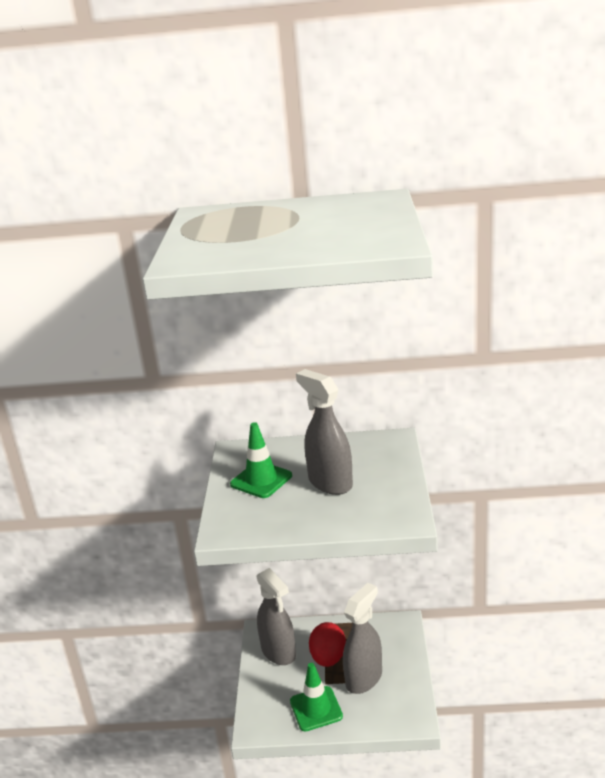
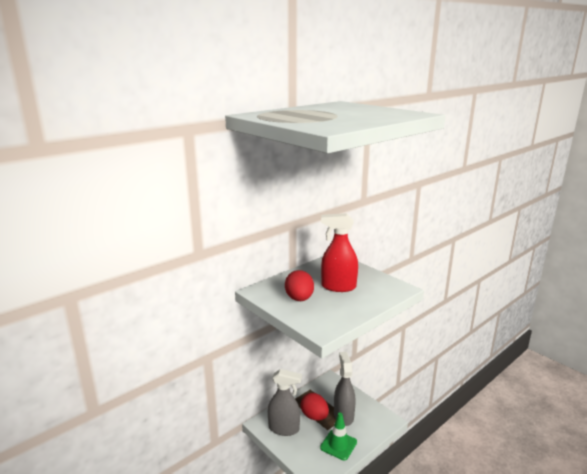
camera: 45 degrees left, 5 degrees down
green traffic cone [230,422,292,498] -> red egg [285,270,314,301]
grey spray bottle [296,369,353,495] -> red spray bottle [321,213,358,292]

